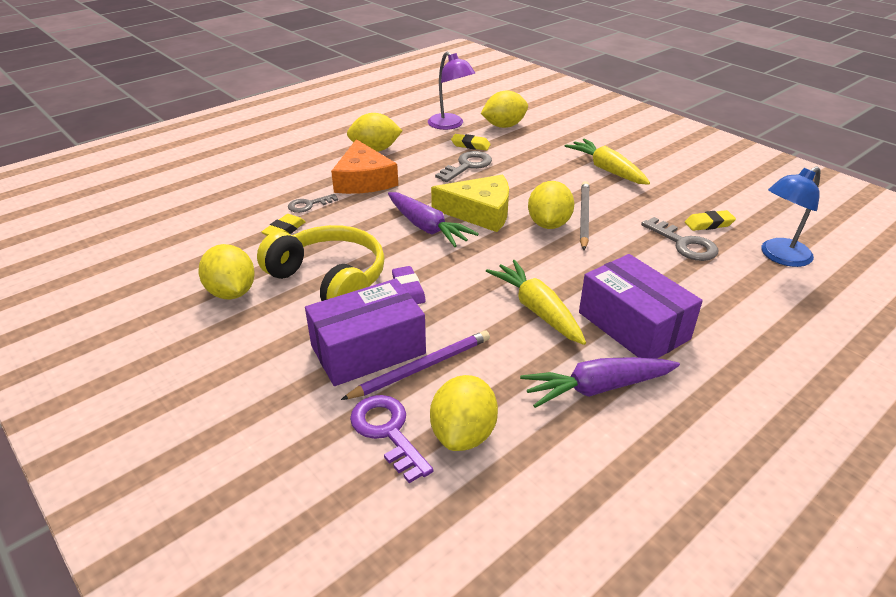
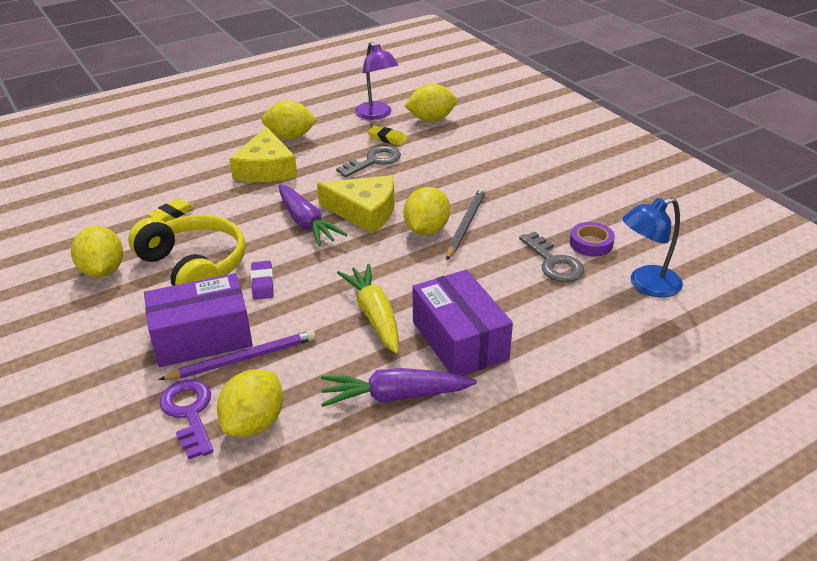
camera: 10 degrees right, 0 degrees up
grey key [288,194,338,213] -> none
orange cheese [331,139,398,194] -> yellow cheese [229,127,297,182]
yellow carrot [565,139,650,185] -> none
yellow eraser [685,210,736,231] -> purple tape [570,222,615,257]

